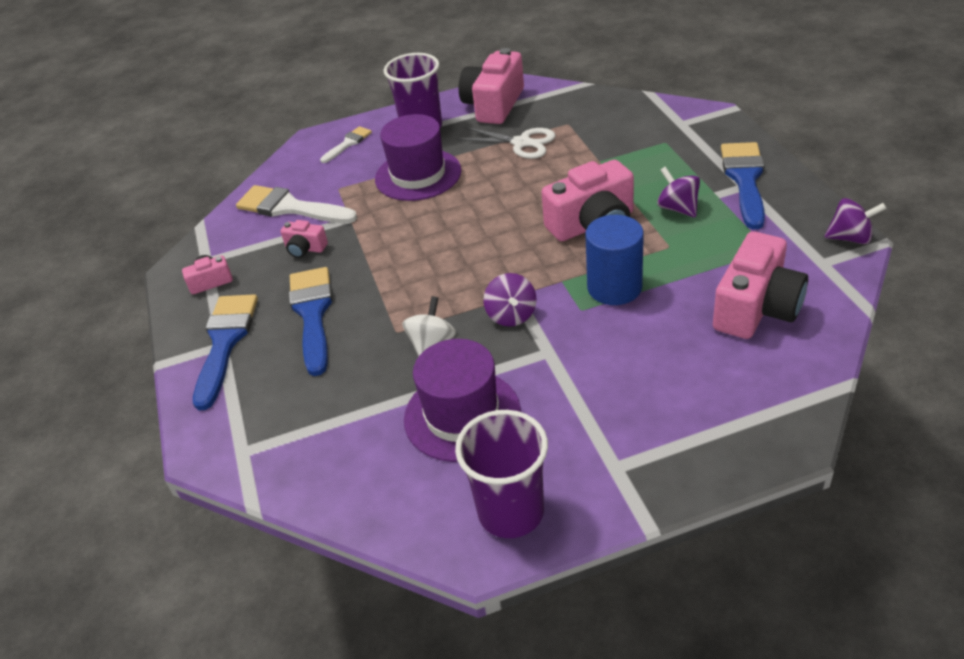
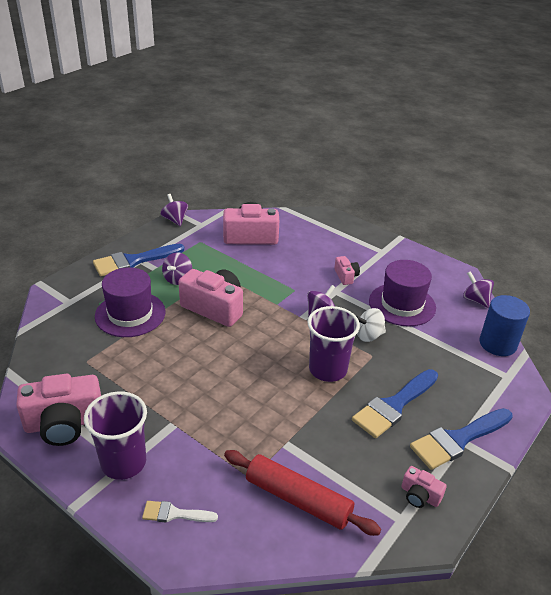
camera: 130 degrees left, 5 degrees down
white brush [236,185,357,223] -> red rolling pin [224,450,381,536]
pink camera [281,220,328,258] -> pink camera moved to [334,256,360,285]
purple hat [375,114,461,201] -> purple hat moved to [95,267,166,337]
purple cup [455,410,548,538] -> purple cup moved to [307,306,360,382]
white scissors [457,127,556,159] -> none
blue cylinder [586,215,644,305] -> blue cylinder moved to [479,295,530,356]
none -> purple spinning top [463,271,494,308]

